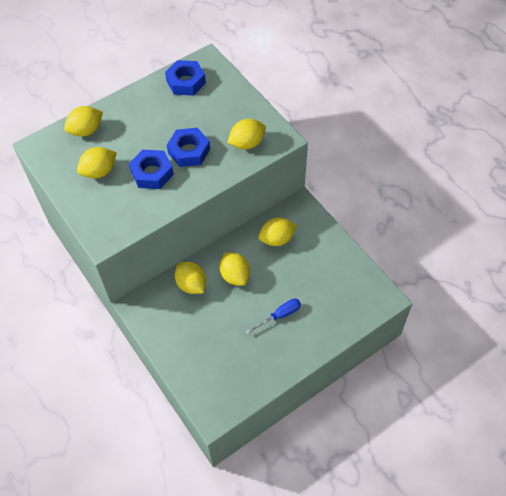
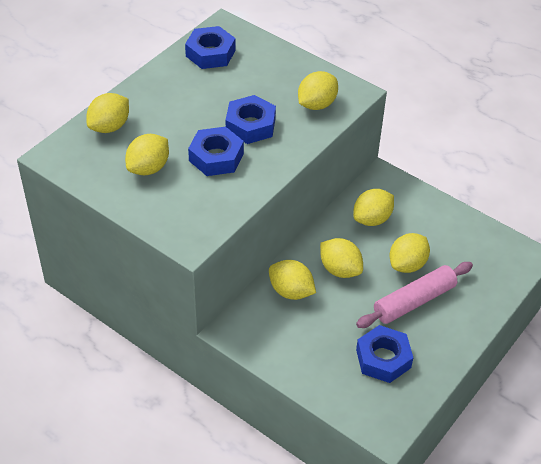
camera: 20 degrees left, 10 degrees down
blue screwdriver [245,299,301,334] -> pink rolling pin [356,262,473,328]
none -> blue nut [356,325,413,383]
none -> yellow lemon [390,233,430,273]

